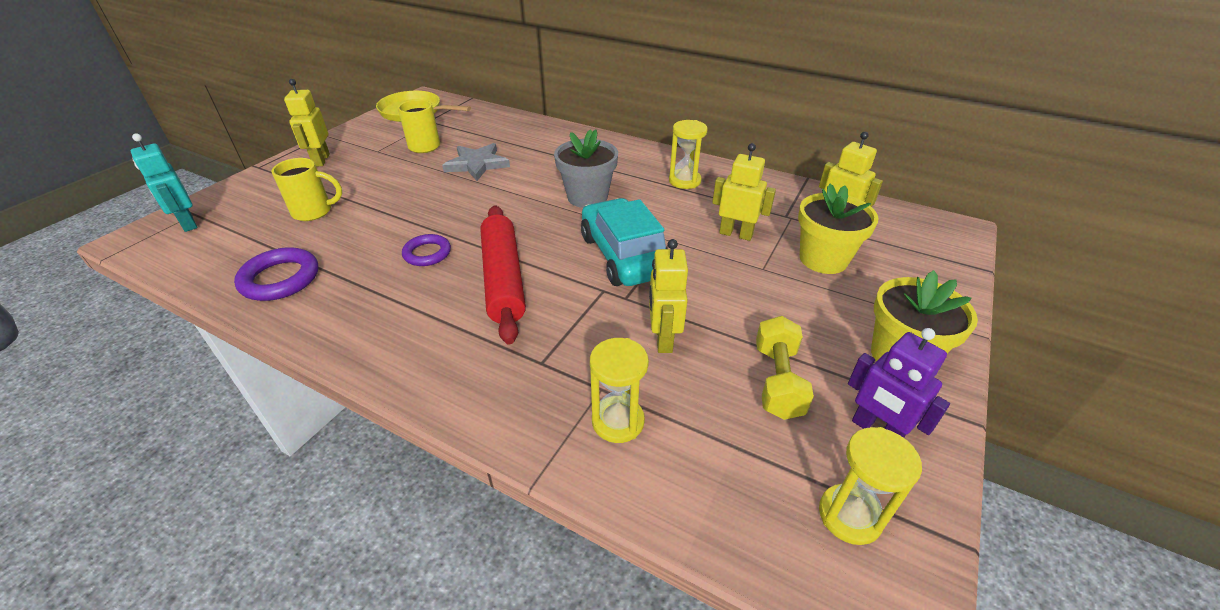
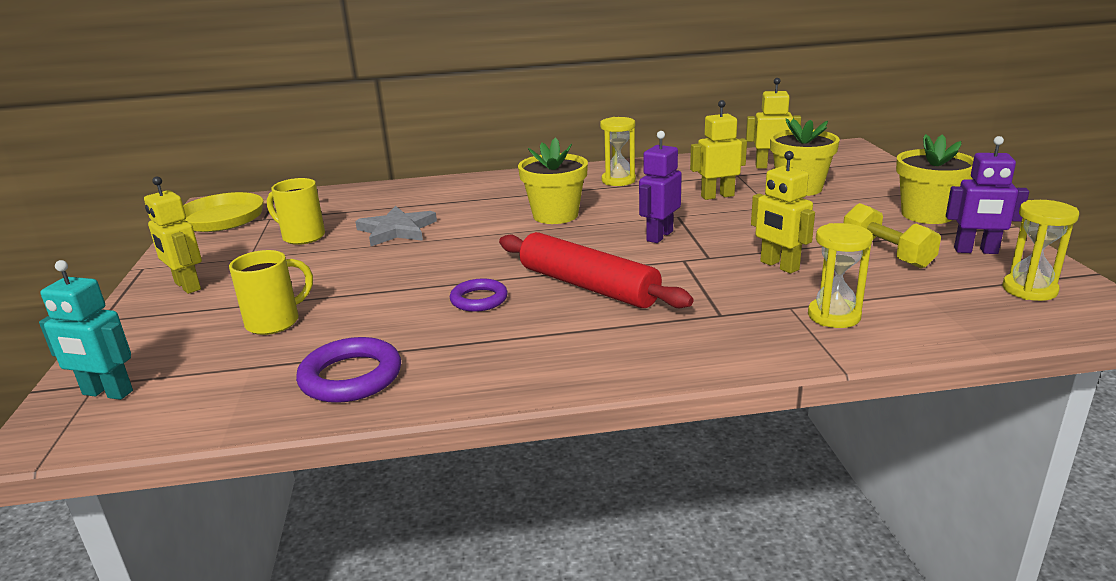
camera: 35 degrees left, 15 degrees down
grey flower pot [554,129,618,208] -> yellow flower pot [518,137,588,224]
turquoise car [581,198,667,286] -> purple robot [639,131,682,243]

